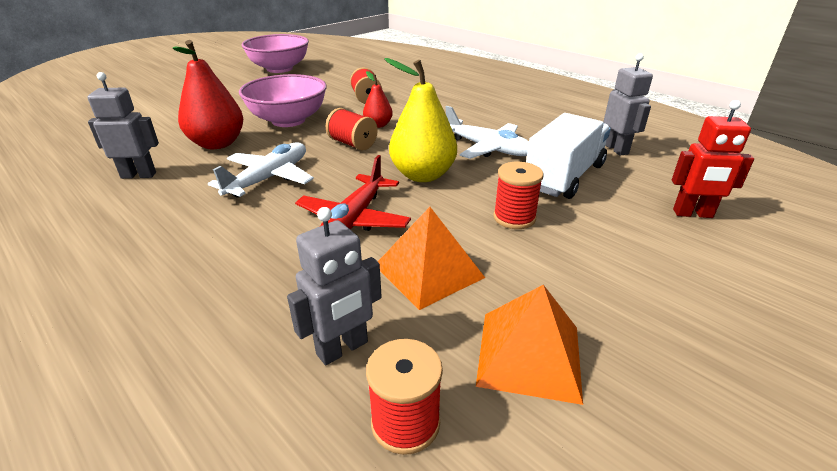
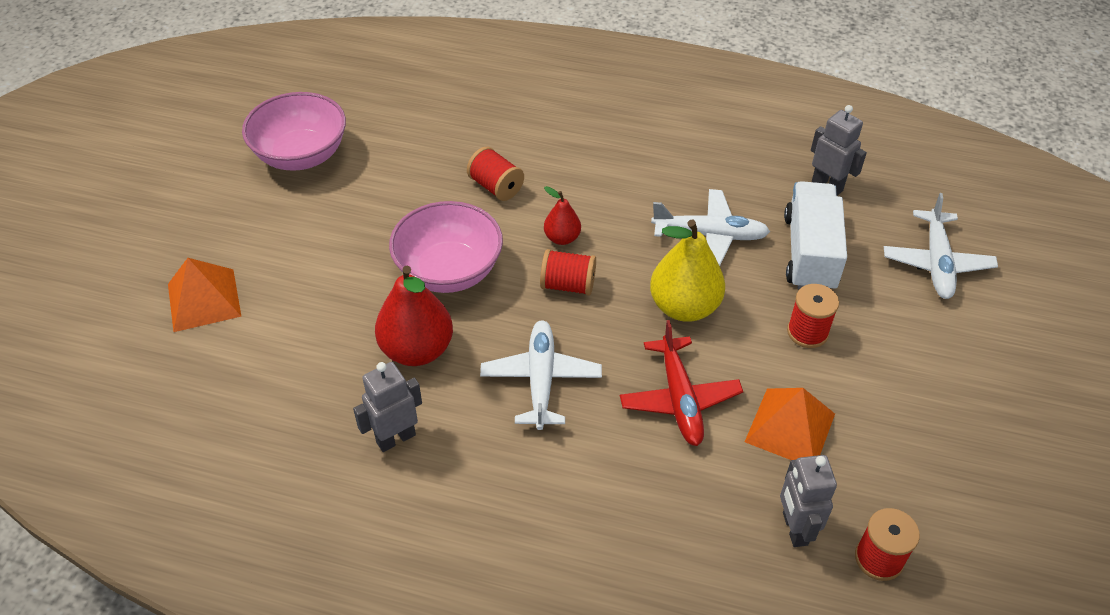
camera: 30 degrees left, 15 degrees up
grey robot [287,207,382,365] -> grey robot turned 150 degrees clockwise [780,455,837,547]
orange pyramid [476,285,583,405] -> orange pyramid moved to [168,258,241,332]
red robot [672,100,754,218] -> white plane [884,193,998,299]

